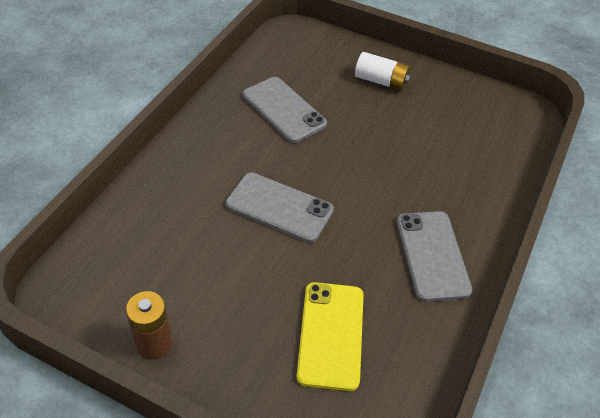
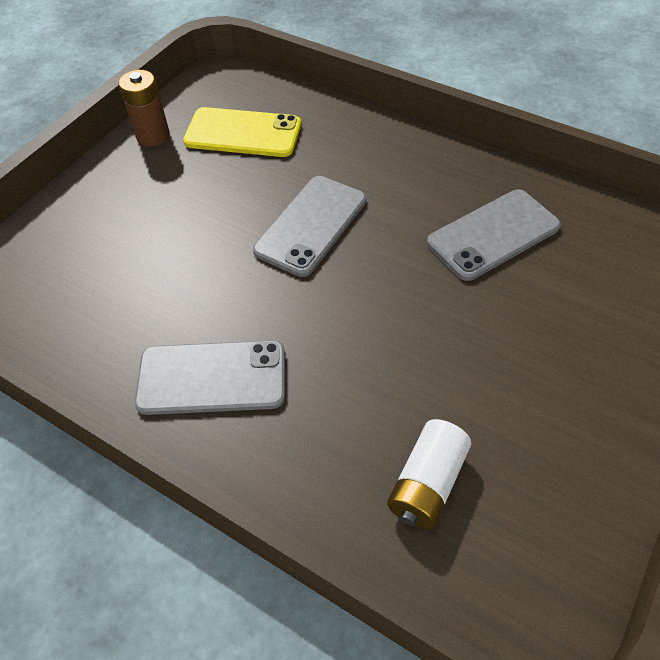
camera: 100 degrees right, 5 degrees up
yellow phone [297,282,364,391] -> yellow phone moved to [183,107,301,157]
white battery [355,52,411,91] -> white battery moved to [387,419,471,529]

